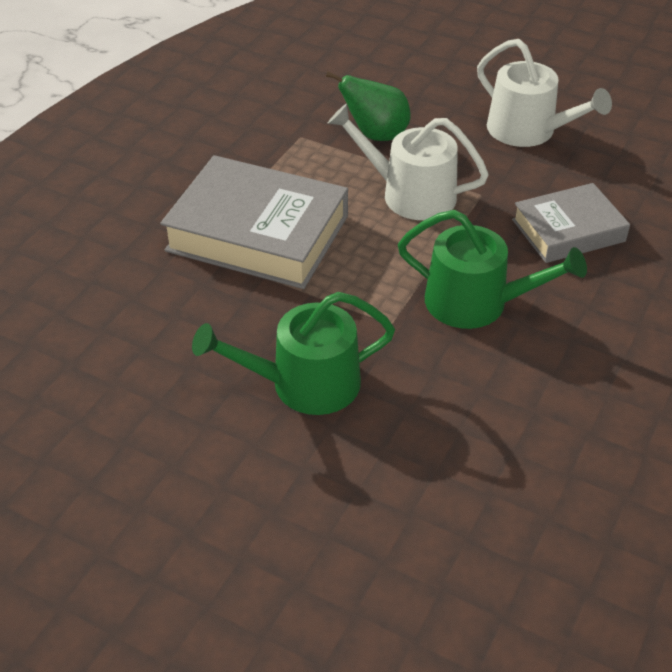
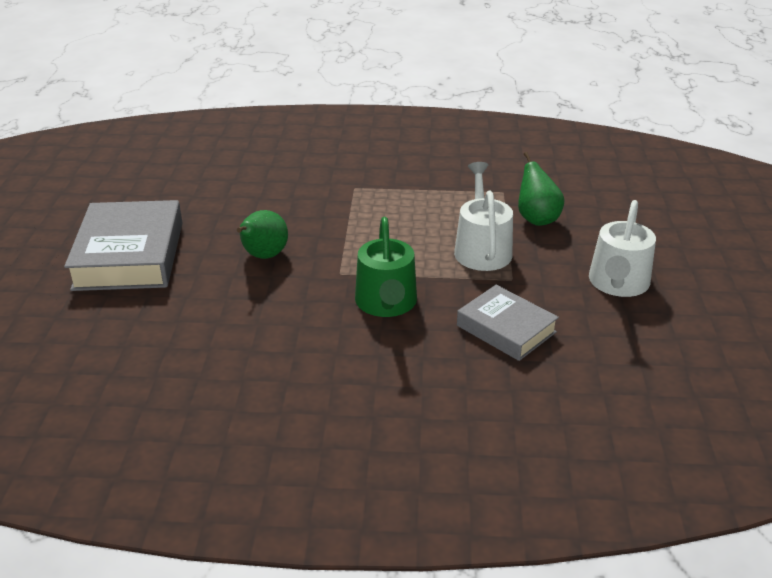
camera: 65 degrees right, 10 degrees down
grey book [160,155,348,289] -> grey book moved to [64,200,182,291]
green watering can [192,292,395,415] -> green pear [237,210,288,259]

